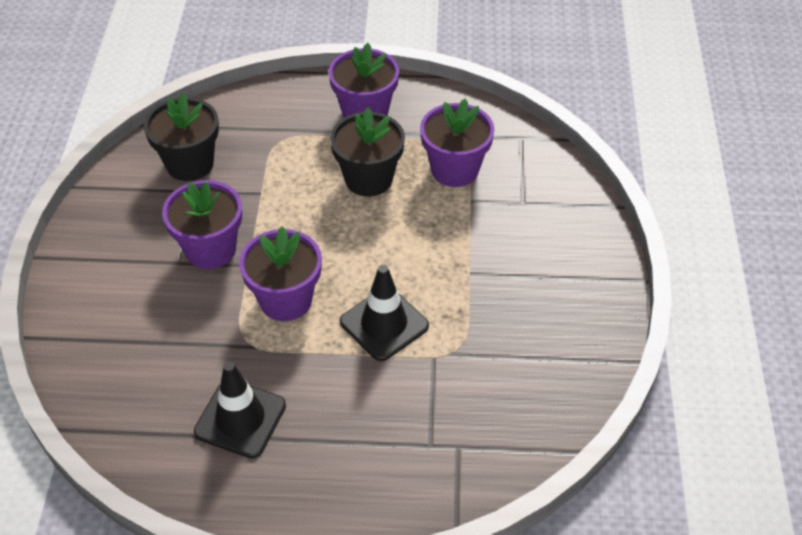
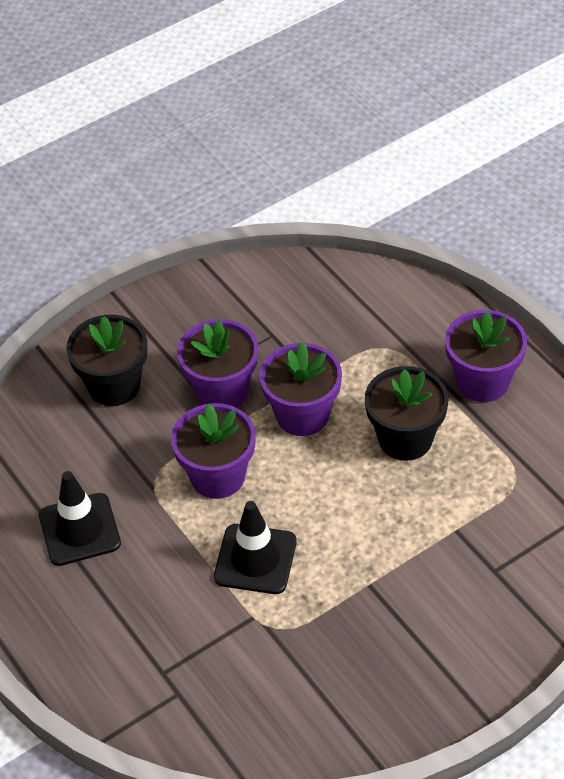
camera: 55 degrees right, 0 degrees up
black flower pot [144,93,219,181] -> black flower pot moved to [66,315,147,406]
purple flower pot [420,99,495,187] -> purple flower pot moved to [259,342,342,436]

